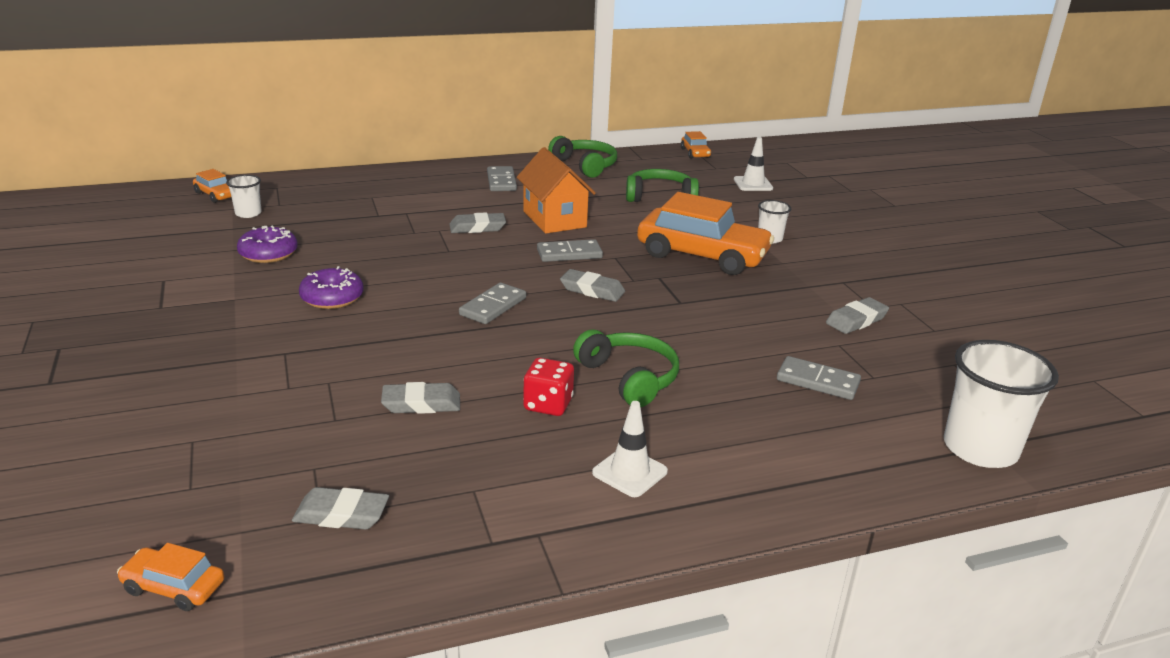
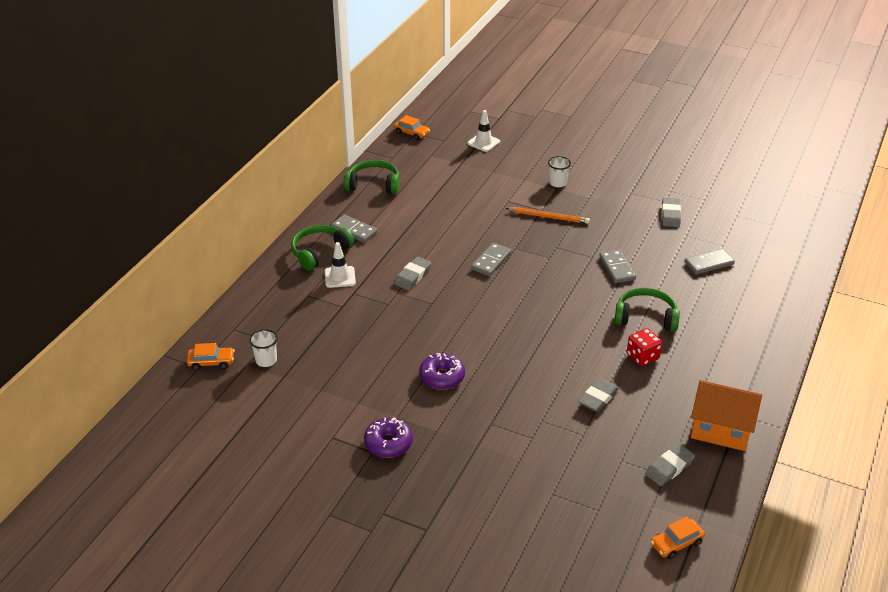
camera: 45 degrees left, 10 degrees up
purple donut [237,226,298,263] -> purple donut moved to [364,417,413,458]
grey domino [459,282,526,324] -> grey domino moved to [599,249,636,283]
orange house [517,147,596,234] -> orange house moved to [691,380,762,451]
grey eraser [560,269,625,302] -> none
white traffic cone [592,401,668,497] -> white traffic cone moved to [325,242,356,288]
green headphones [626,169,699,202] -> green headphones moved to [291,225,354,271]
orange car [637,192,774,275] -> orange pencil [505,207,590,224]
white cup [944,340,1059,468] -> none

